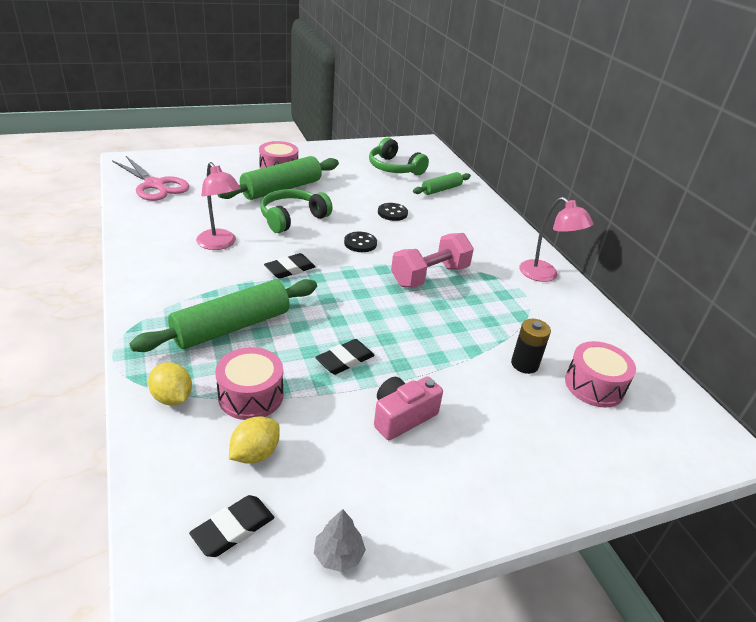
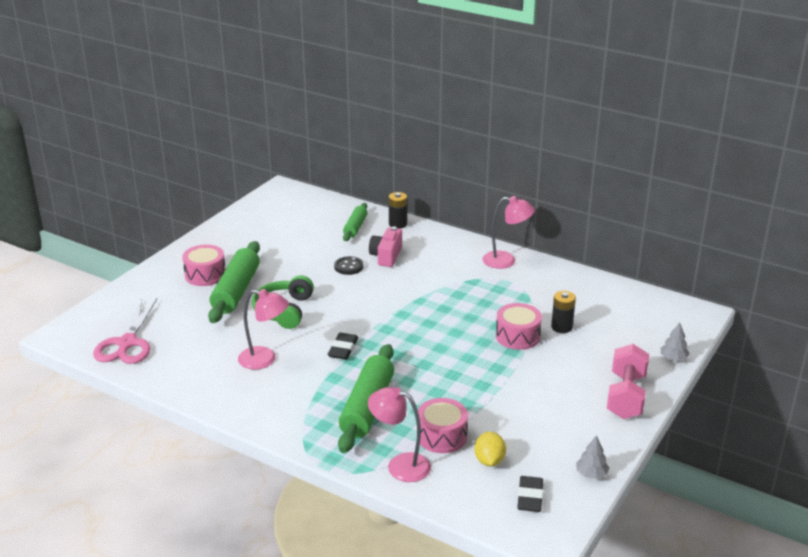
camera: 35 degrees left, 5 degrees down
pink scissors [112,156,190,201] -> pink scissors turned 90 degrees clockwise [93,299,157,364]
yellow lemon [148,362,192,405] -> pink lamp [368,387,431,482]
black eraser [315,339,375,375] -> none
black button [344,232,377,252] -> none
green headphones [369,138,429,175] -> none
pink camera [374,376,443,440] -> pink camera moved to [369,226,402,267]
pink dumbbell [391,233,474,288] -> pink dumbbell moved to [607,344,649,419]
pink drum [565,341,636,408] -> pink drum moved to [496,303,542,350]
none -> black battery [389,192,407,229]
none -> grey tree [661,322,690,361]

